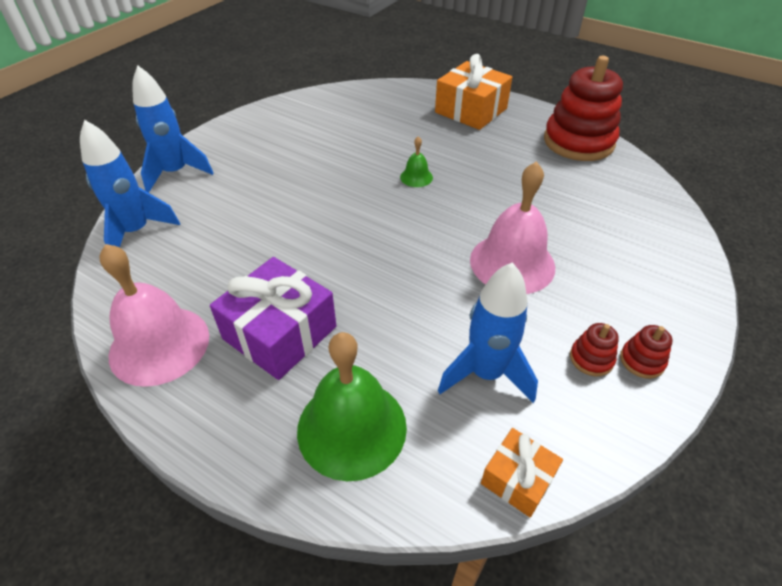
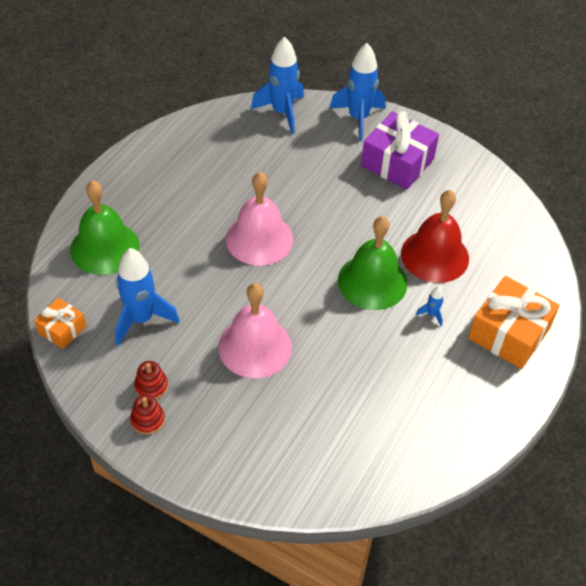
camera: 85 degrees right, 5 degrees up
pink bell [99,244,209,387] -> pink bell moved to [226,172,293,266]
purple gift [210,257,336,380] -> purple gift moved to [361,111,439,189]
green bell [400,136,433,187] -> green bell [338,216,407,310], size x2.18
red stacking toy [544,56,623,161] -> none
none -> red bell [401,190,469,283]
none -> blue rocket [416,286,444,326]

